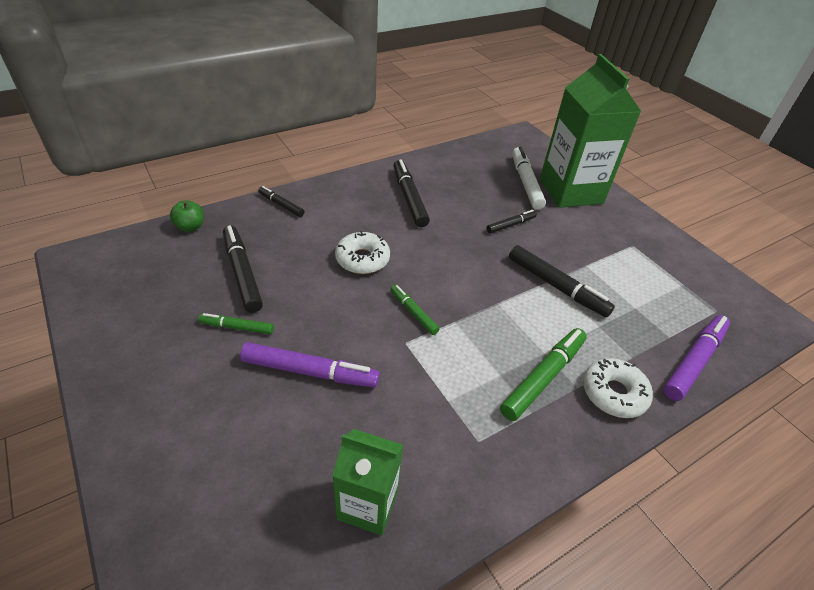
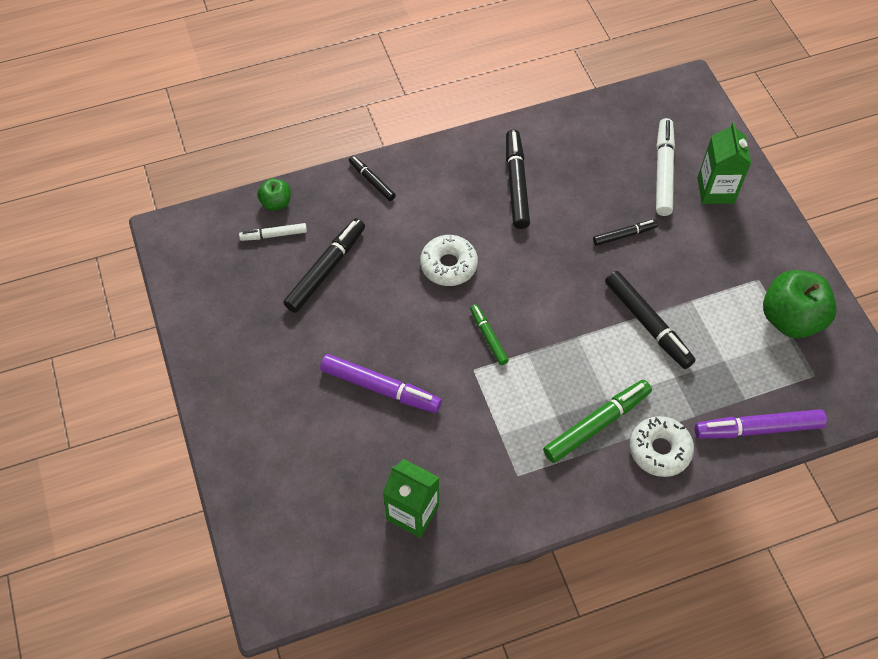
camera: 15 degrees right, 15 degrees up
green marker [198,313,274,334] -> none
black marker [223,225,263,313] -> black marker turned 45 degrees clockwise [283,218,365,313]
green carton [540,54,642,208] -> green carton [697,122,751,204], size x0.56
purple marker [663,315,730,401] -> purple marker turned 150 degrees counterclockwise [695,409,827,439]
none -> white marker [239,223,307,241]
none -> green apple [763,270,837,338]

